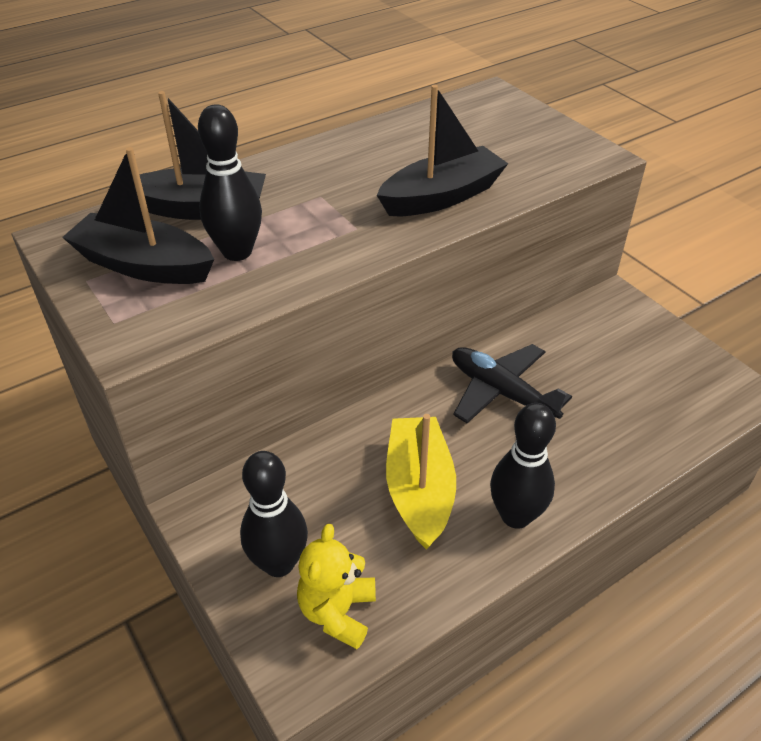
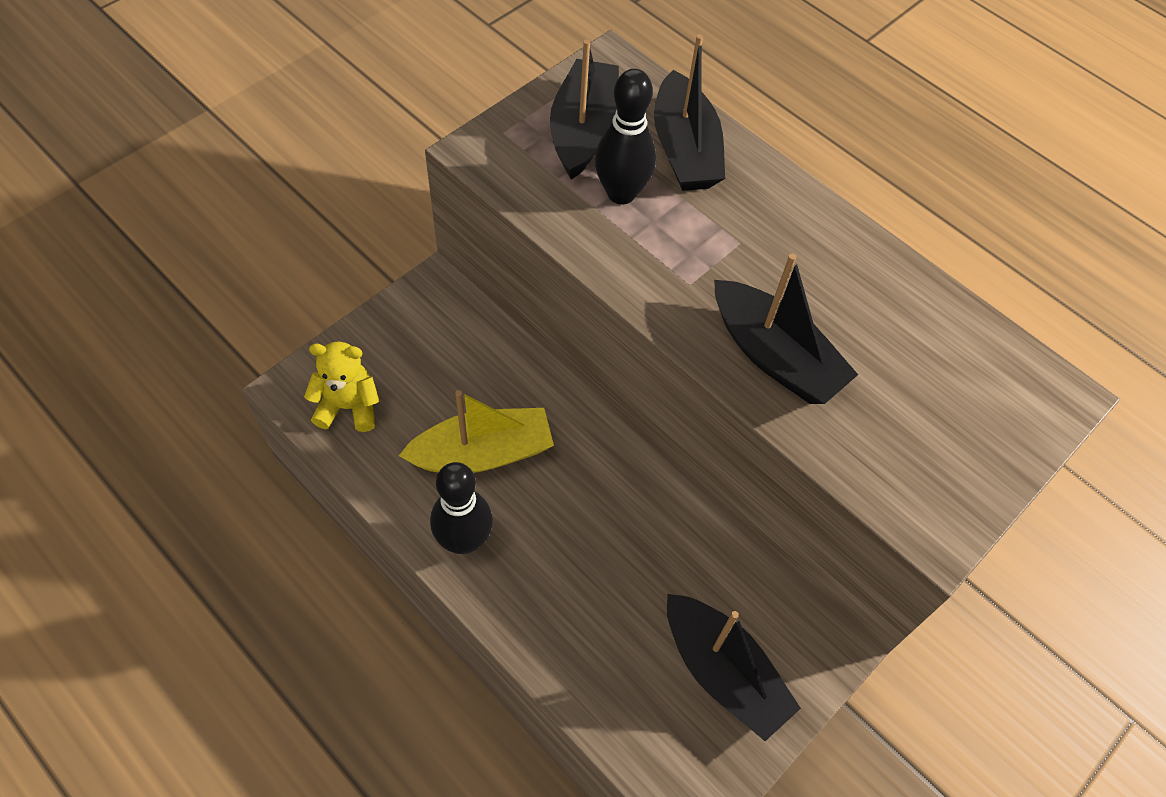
camera: 75 degrees right, 15 degrees up
black bowling pin [240,451,308,577] -> none
black plane [452,344,572,423] -> none
none -> black boat [667,594,801,741]

